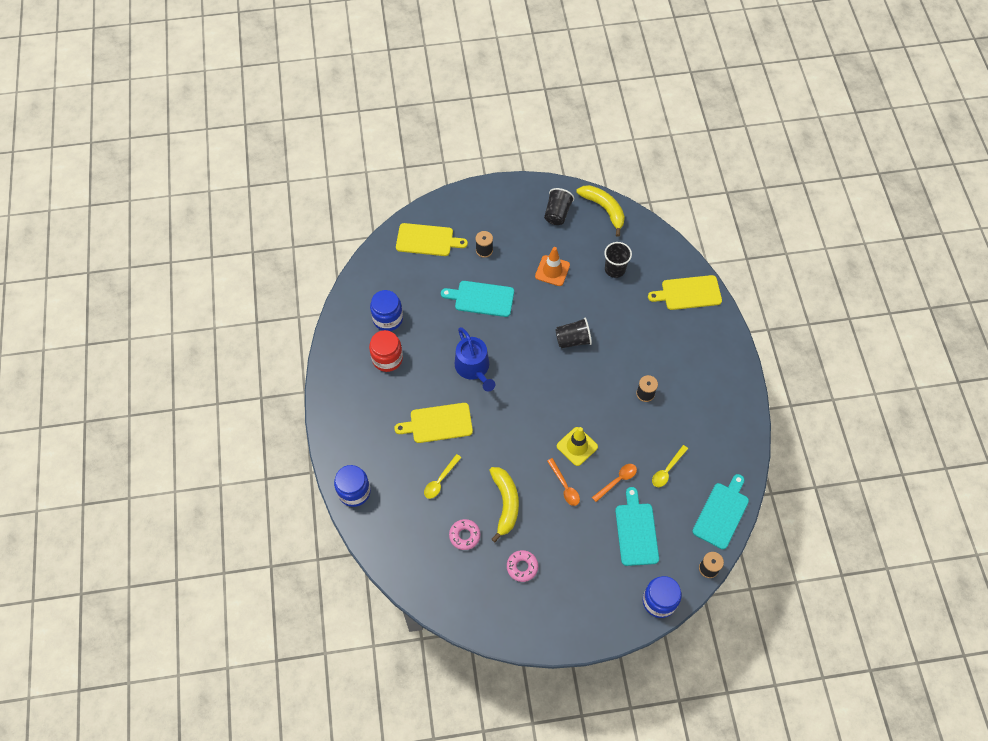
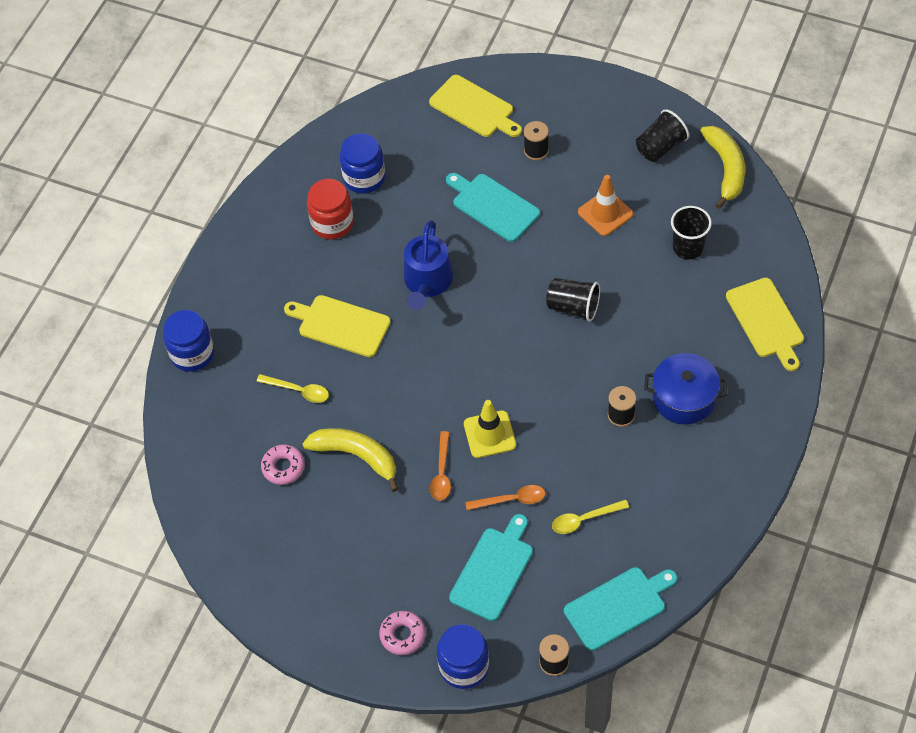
camera: 35 degrees right, 5 degrees down
yellow spoon [424,454,462,499] -> yellow spoon turned 135 degrees counterclockwise [256,374,329,403]
yellow banana [489,467,519,542] -> yellow banana turned 90 degrees counterclockwise [302,428,399,492]
pink donut [507,550,538,582] -> pink donut moved to [379,611,426,655]
yellow cutting board [648,275,722,310] -> yellow cutting board turned 135 degrees counterclockwise [726,278,804,371]
none -> blue pot [644,353,728,424]

